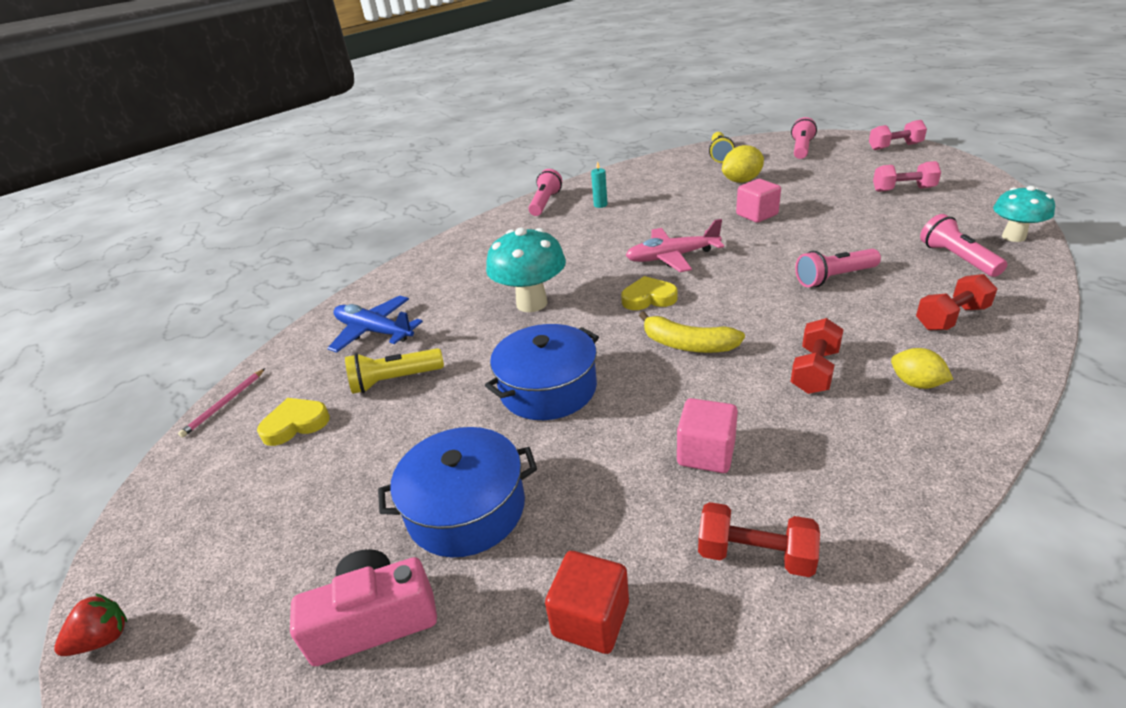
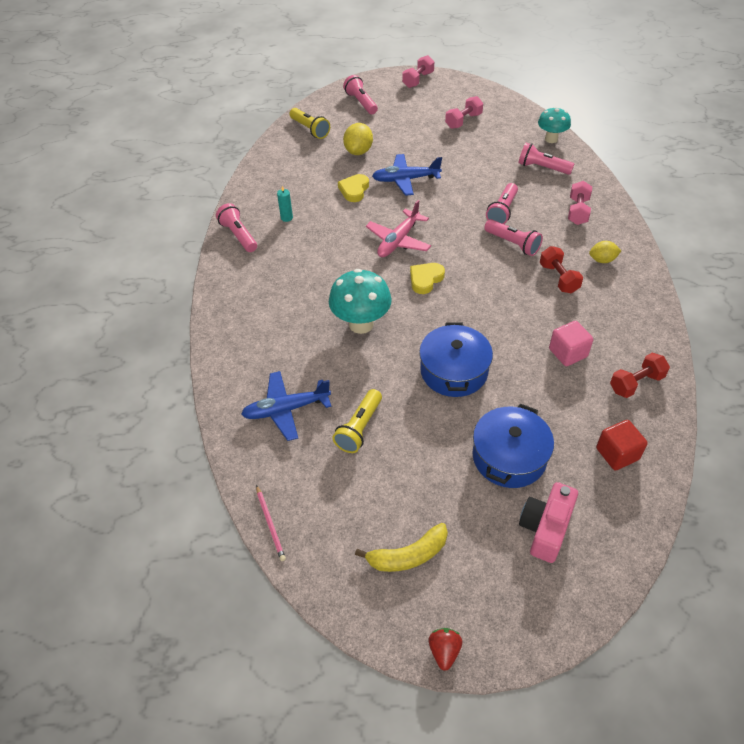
camera: 50 degrees left, 15 degrees up
yellow heart [257,398,330,446] -> yellow heart moved to [338,174,369,202]
yellow banana [639,311,745,353] -> yellow banana moved to [355,523,448,572]
pink cube [736,179,781,223] -> blue plane [372,154,442,196]
red dumbbell [916,274,997,330] -> pink dumbbell [568,181,592,225]
none -> pink flashlight [484,219,543,256]

